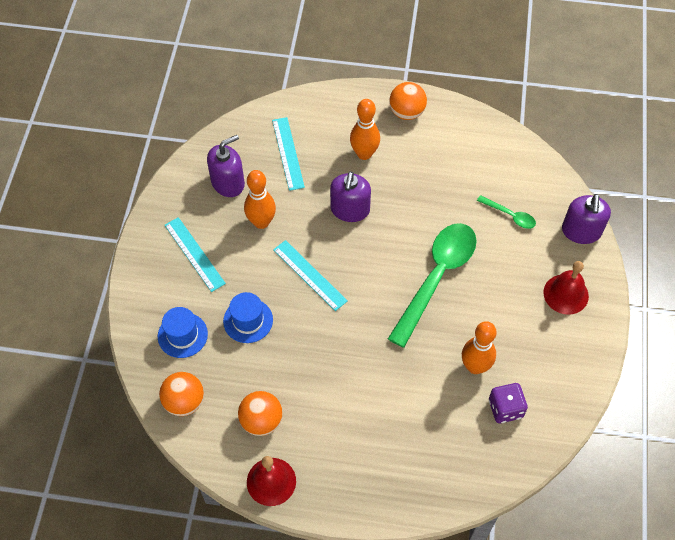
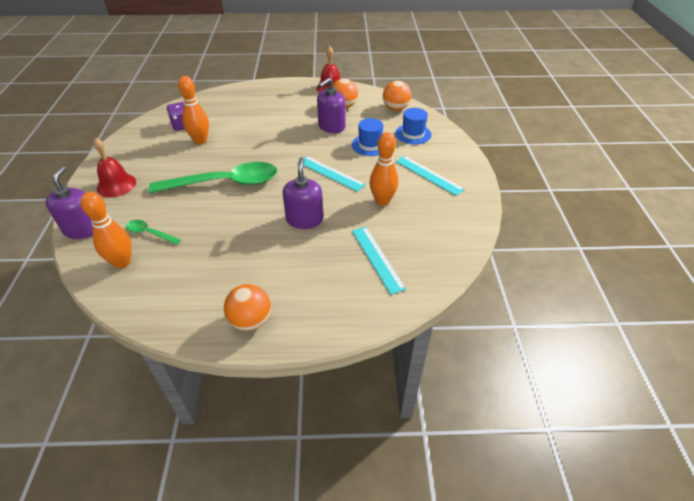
camera: 170 degrees right, 15 degrees down
purple soap dispenser [207,135,245,197] -> purple soap dispenser moved to [317,78,346,133]
orange bowling pin [350,99,380,160] -> orange bowling pin moved to [81,192,132,268]
green spoon [388,223,477,348] -> green spoon turned 120 degrees counterclockwise [149,162,277,193]

